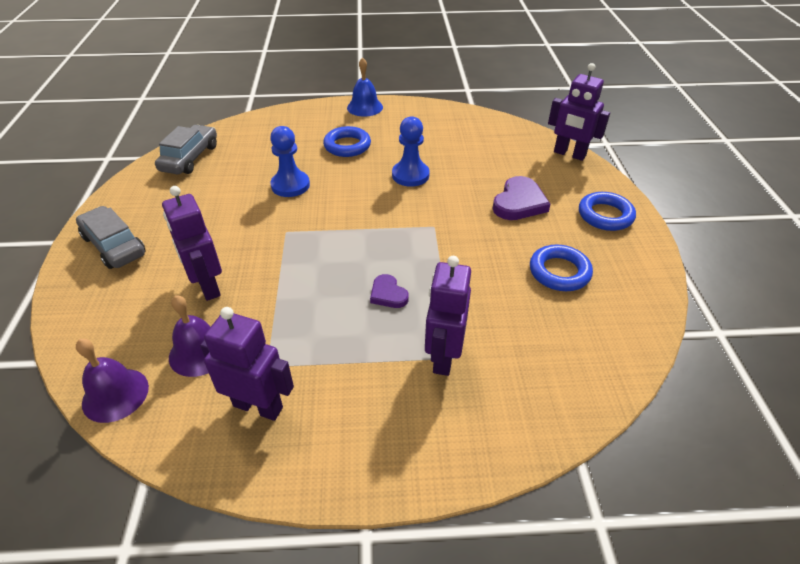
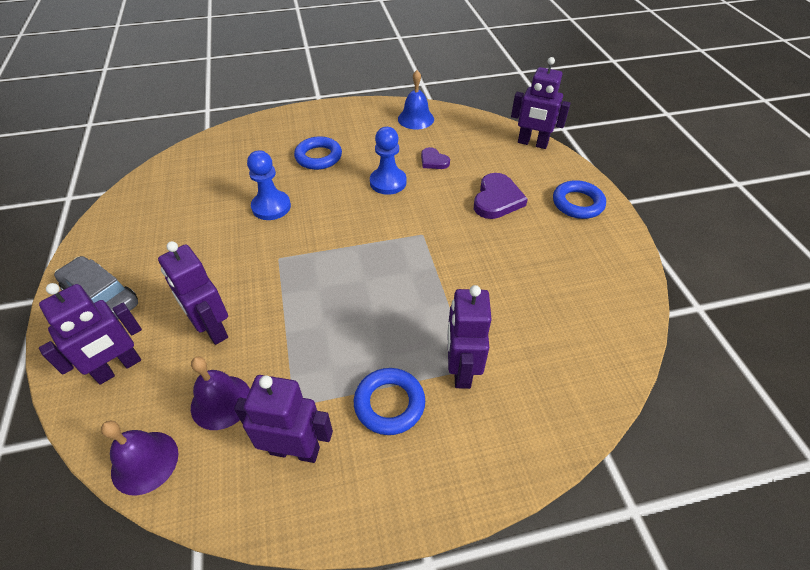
camera: 10 degrees left, 5 degrees up
grey car [155,125,217,174] -> none
blue bell [347,57,383,117] -> blue bell moved to [398,70,434,129]
purple heart [370,274,409,308] -> purple heart moved to [421,147,450,169]
blue ring [530,245,593,291] -> blue ring moved to [354,368,425,435]
none -> purple robot [39,283,142,385]

